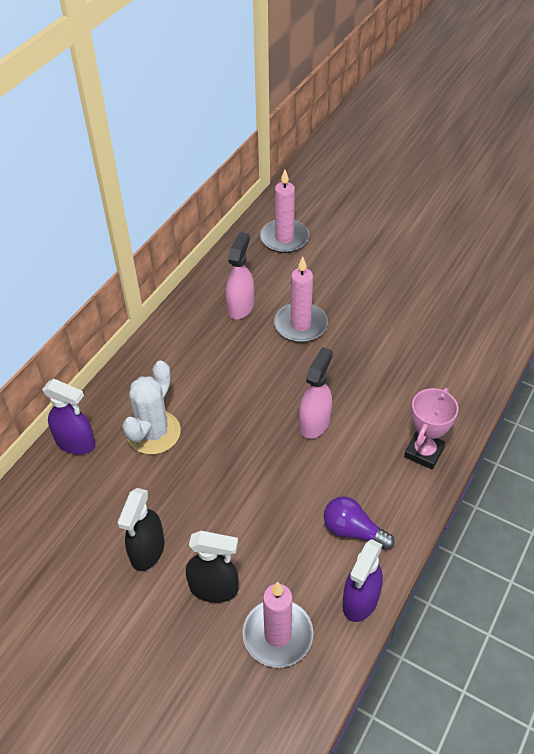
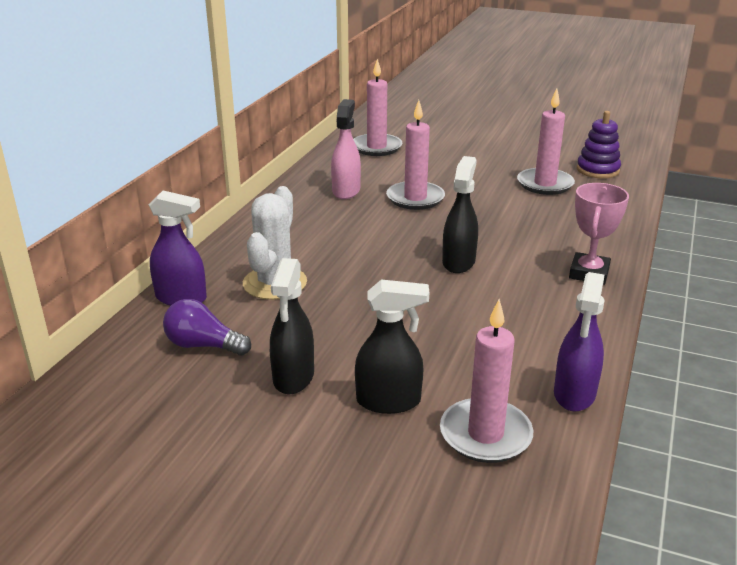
camera: 10 degrees left, 20 degrees down
pink spray bottle [299,347,333,439] -> black spray bottle [442,156,478,273]
purple light bulb [324,496,394,550] -> purple light bulb moved to [163,299,251,356]
none -> pink candle [517,89,575,195]
none -> purple stacking toy [577,111,621,178]

